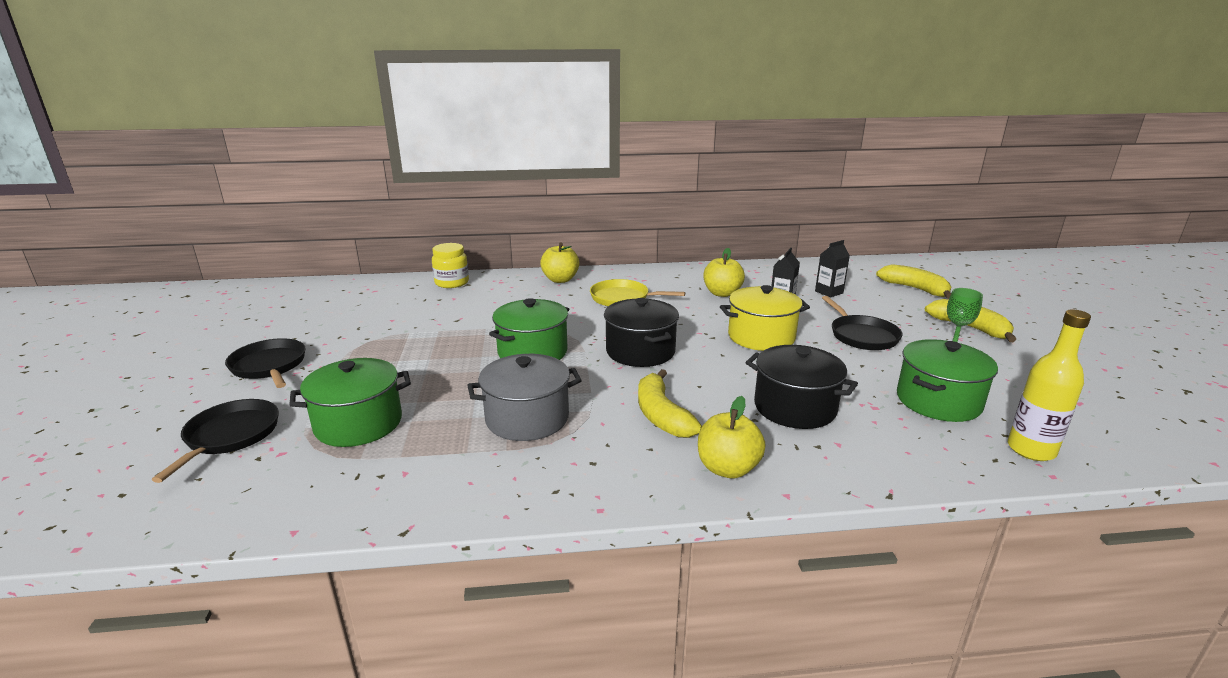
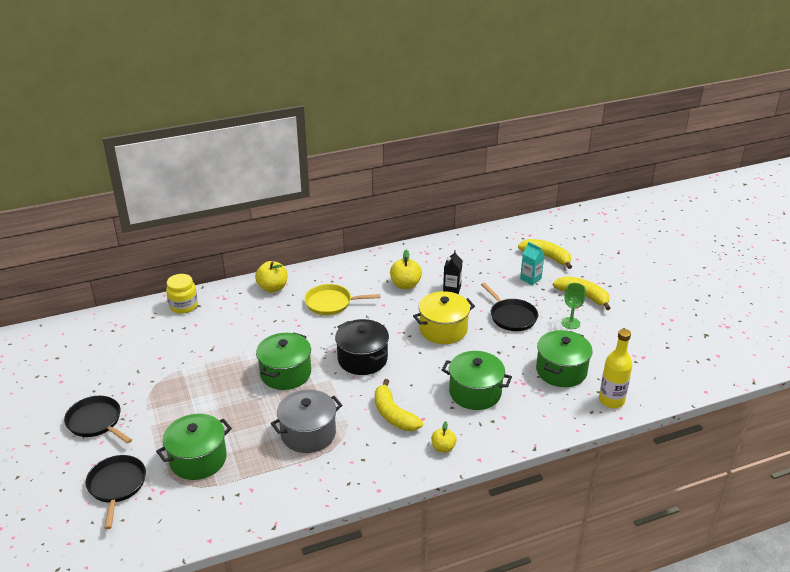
camera: 15 degrees left, 10 degrees up
yellow apple [698,396,766,478] -> yellow apple [431,421,457,453], size x0.64
black pot [746,345,858,429] -> green pot [442,351,512,410]
black carton [815,240,850,297] -> none
none -> turquoise carton [520,242,544,285]

